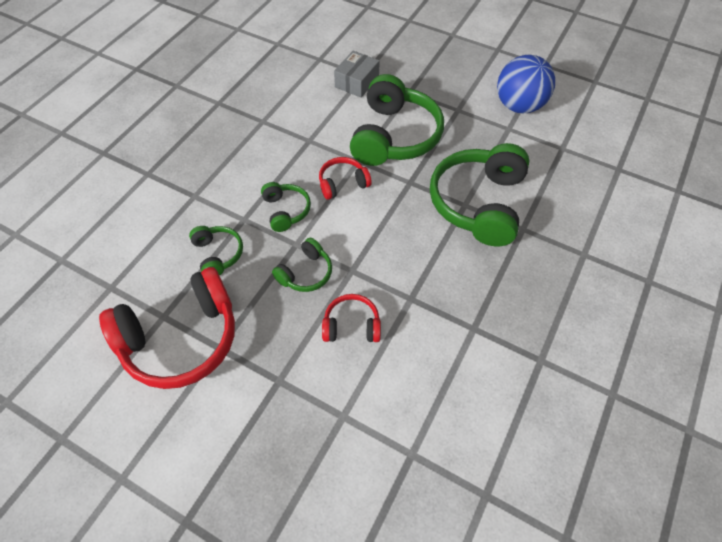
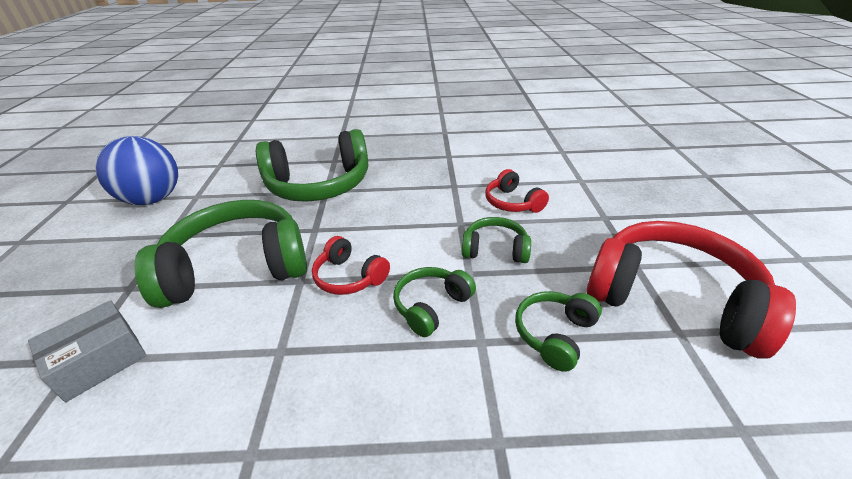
camera: 120 degrees left, 20 degrees down
grey box [334,51,380,98] -> grey box turned 45 degrees counterclockwise [28,300,147,402]

